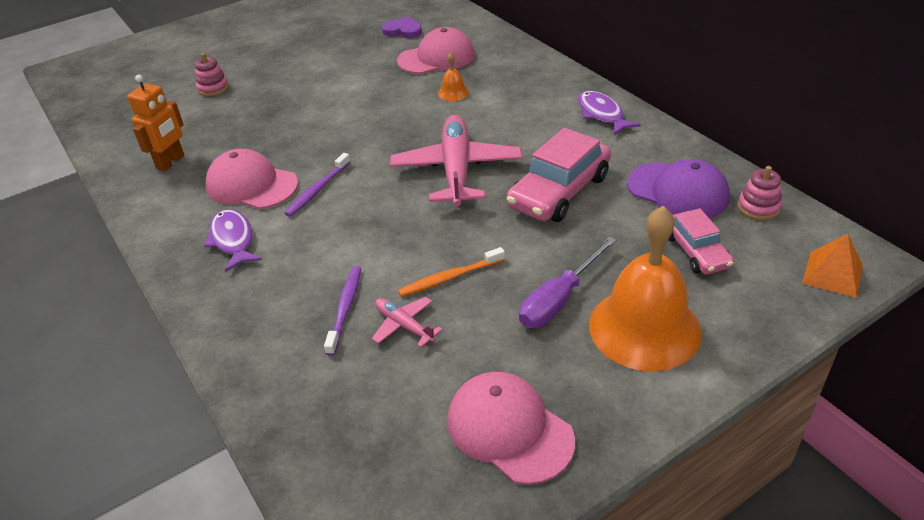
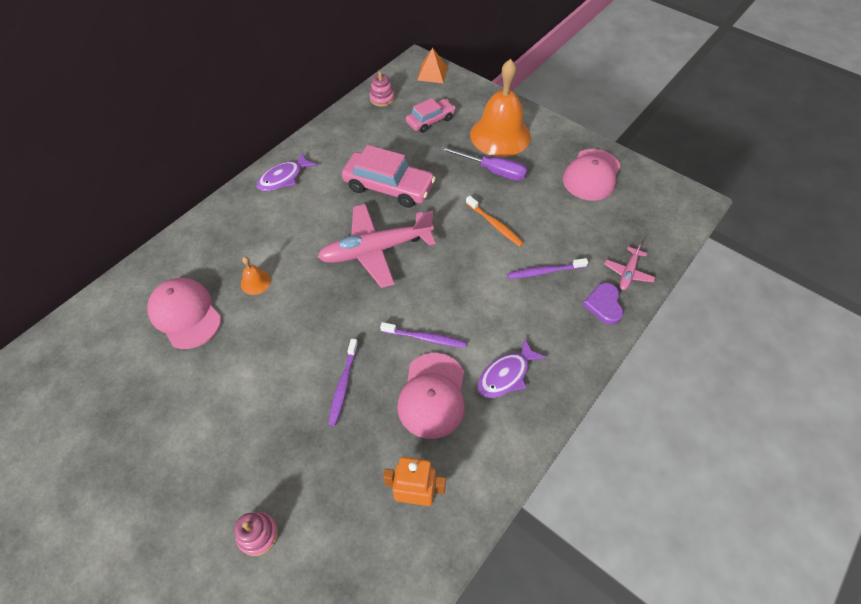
camera: 110 degrees left, 15 degrees up
pink plane [372,297,443,348] -> pink plane moved to [605,242,655,290]
purple heart [382,16,422,38] -> purple heart moved to [583,283,623,325]
purple cap [627,159,730,218] -> none
none -> purple toothbrush [328,339,358,426]

